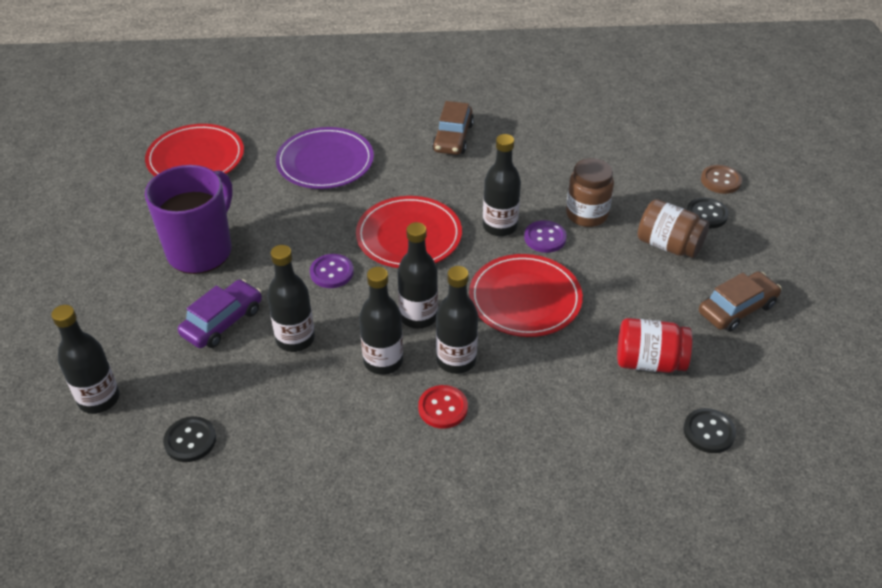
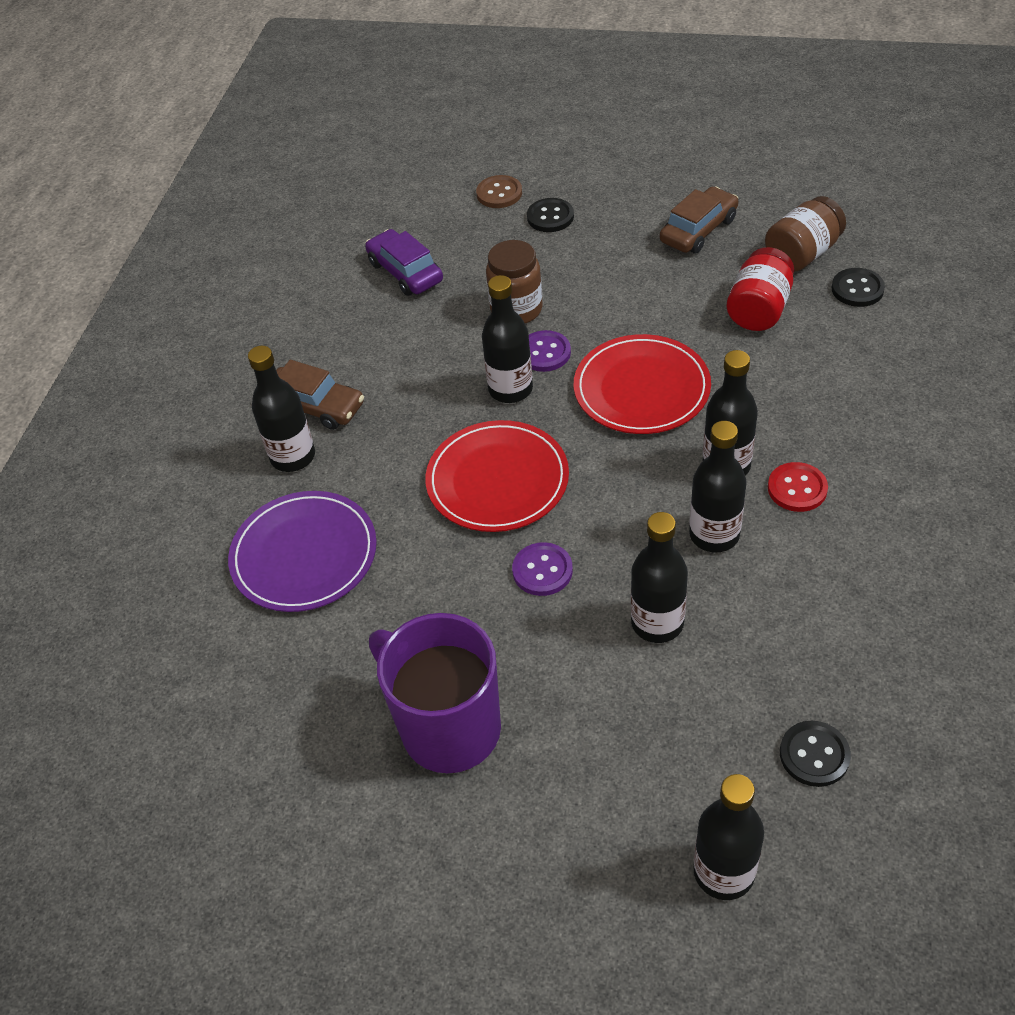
camera: 70 degrees left, 5 degrees up
red plate [145,124,244,176] -> none
purple car [178,279,262,348] -> purple car moved to [365,229,443,296]
black bottle [398,222,438,329] -> black bottle moved to [248,346,315,472]
brown jar [638,199,709,258] -> brown jar moved to [765,196,846,272]
brown car [699,272,782,332] -> brown car turned 60 degrees clockwise [660,187,738,253]

